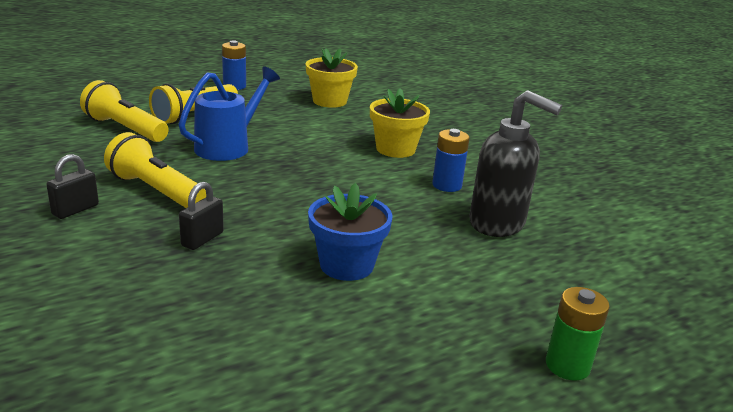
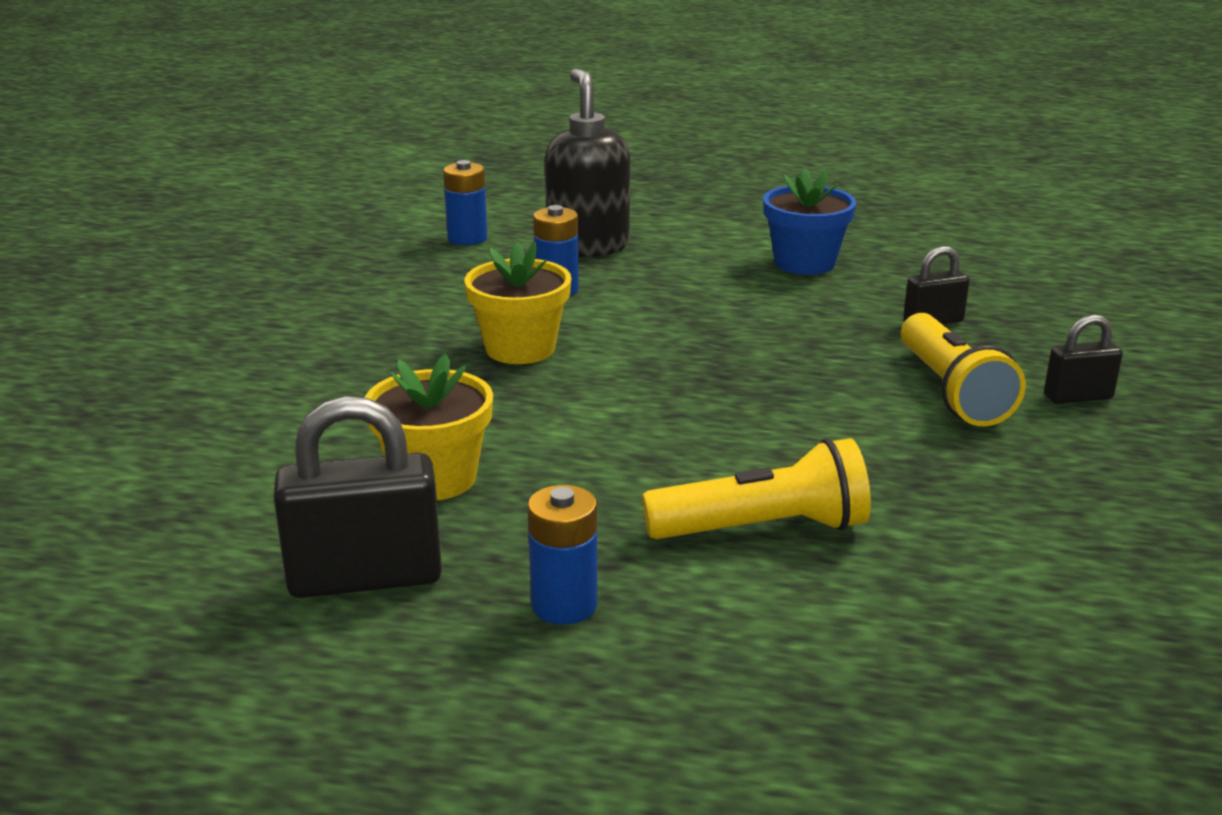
camera: 135 degrees left, 0 degrees up
yellow flashlight [80,80,169,142] -> none
blue watering can [178,66,280,161] -> none
green battery [546,287,610,381] -> none
none -> black padlock [274,396,442,598]
none -> blue battery [443,160,488,245]

